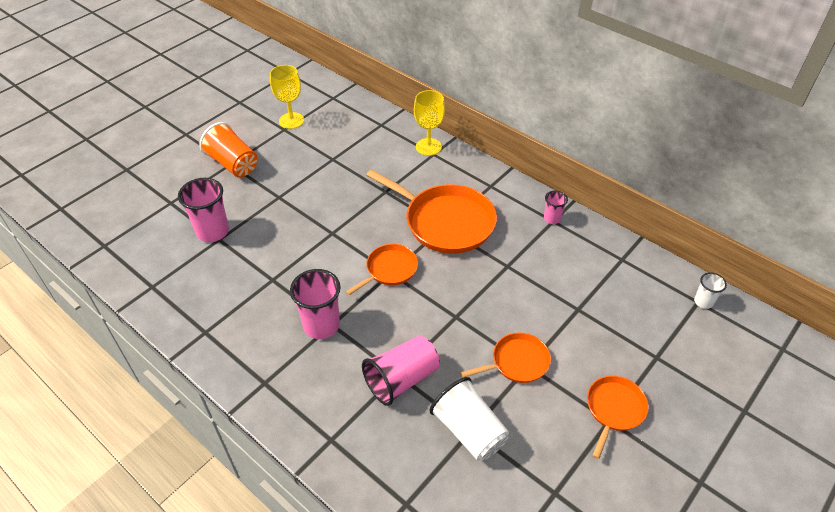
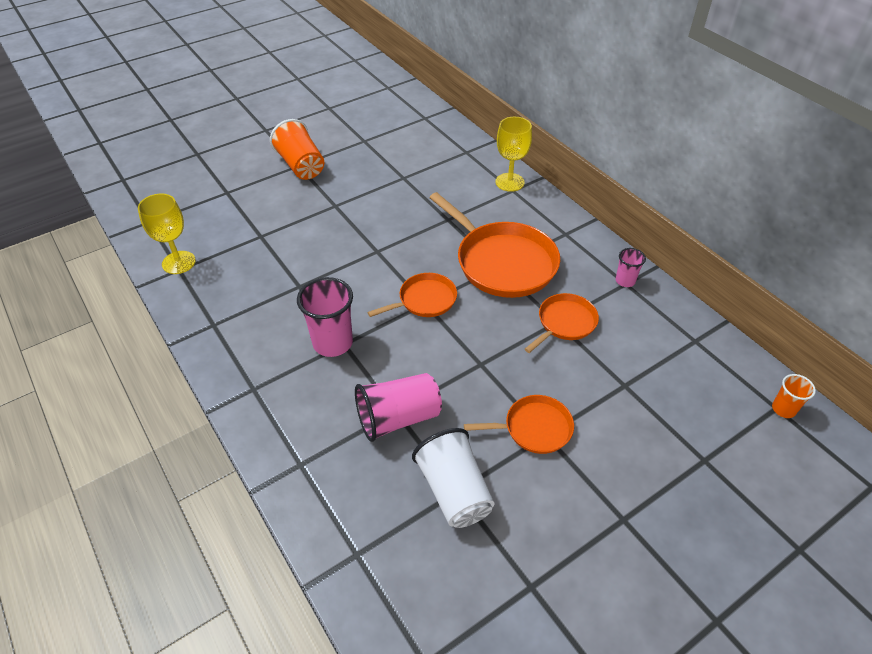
camera: 15 degrees right, 0 degrees up
pink cup [178,178,229,242] -> none
yellow goblet [270,65,304,129] -> yellow goblet moved to [138,193,196,274]
orange pan [587,376,648,459] -> orange pan moved to [525,293,599,353]
white cup [694,272,727,309] -> orange cup [772,374,816,418]

